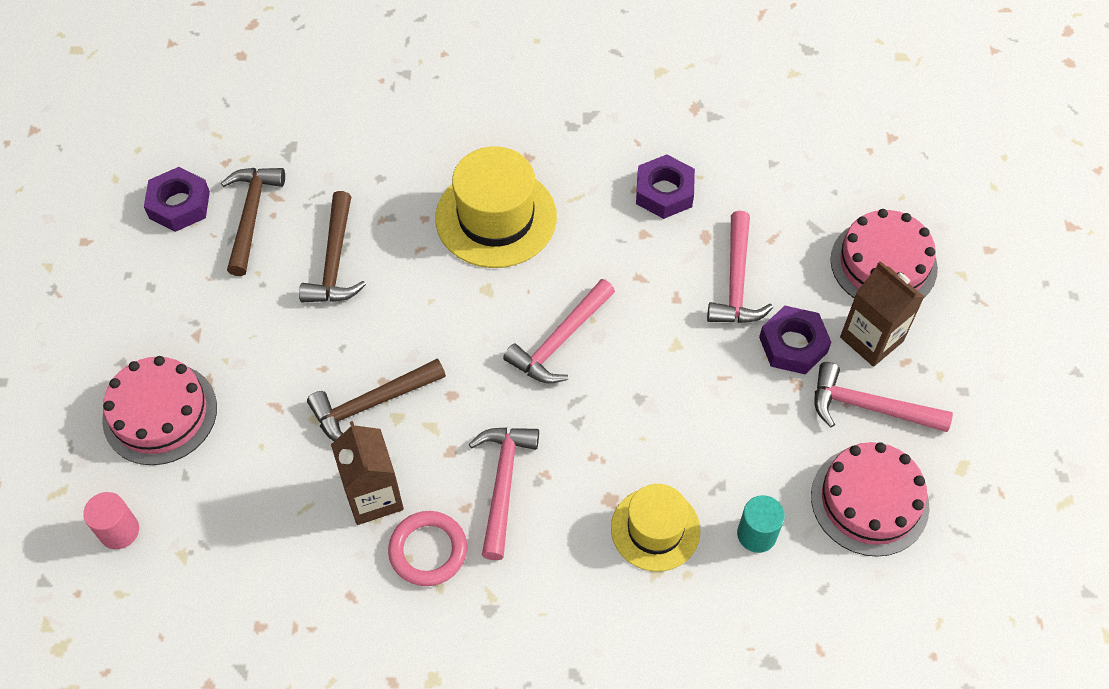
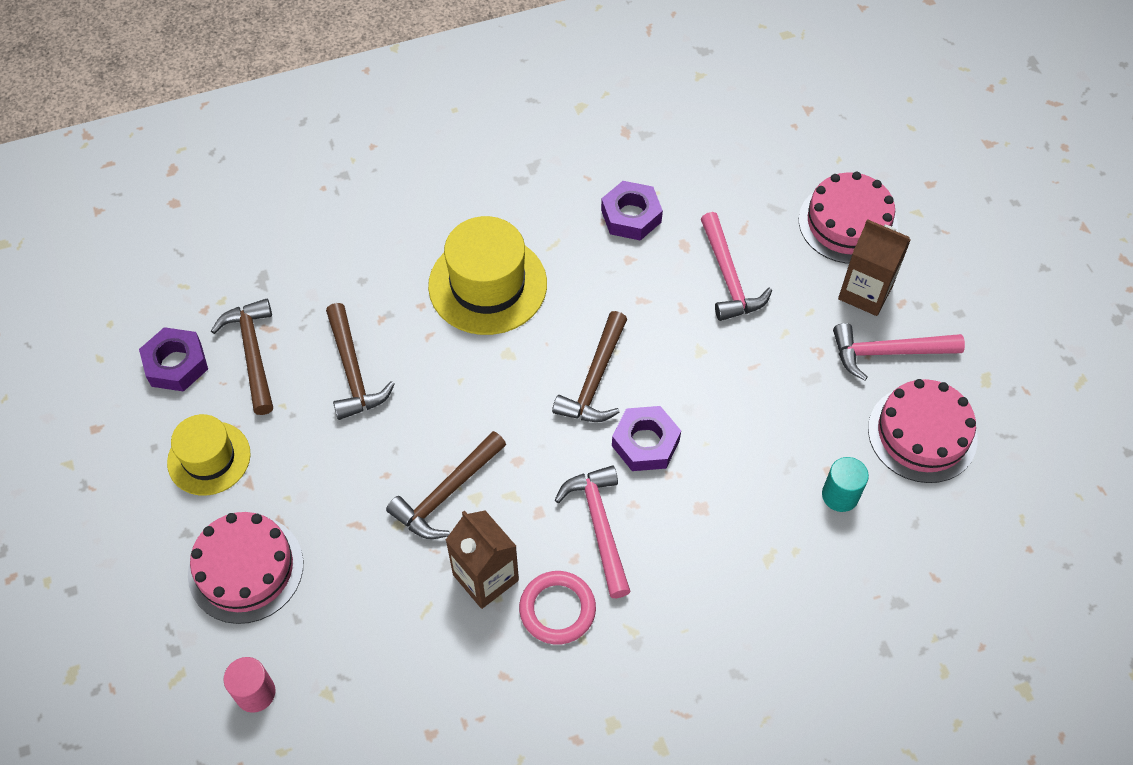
camera: 20 degrees left, 0 degrees up
pink hammer [503,279,615,383] -> brown hammer [552,311,627,422]
yellow hat [611,484,700,572] -> yellow hat moved to [167,414,251,496]
purple nut [759,306,831,375] -> purple nut moved to [612,406,681,471]

